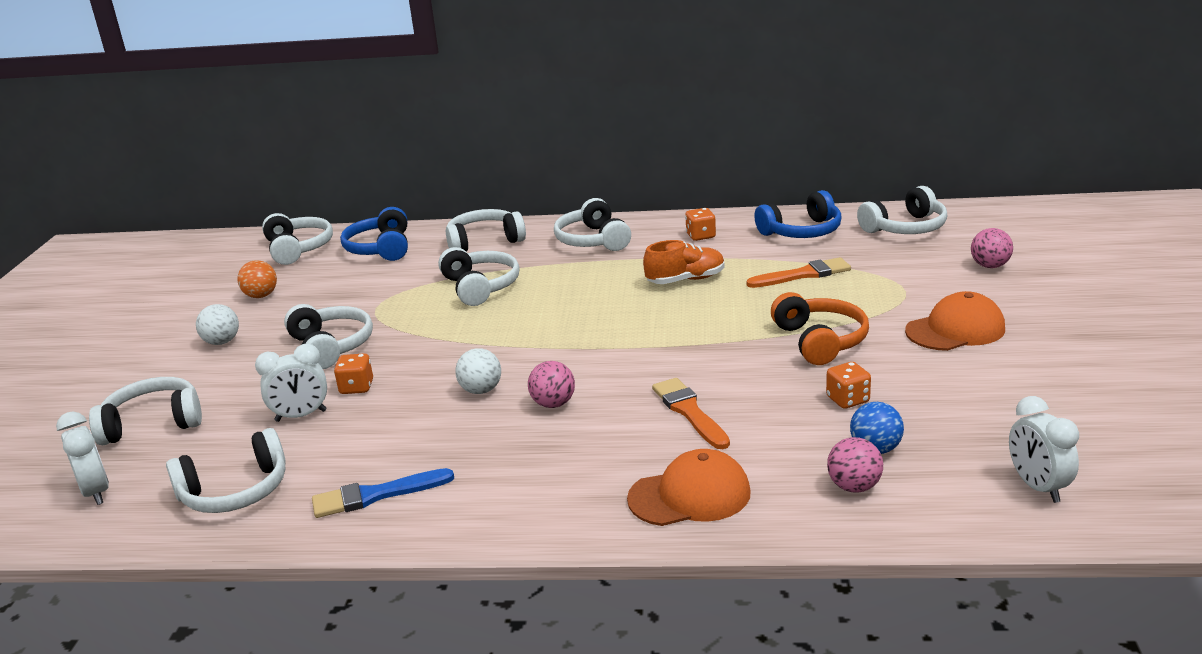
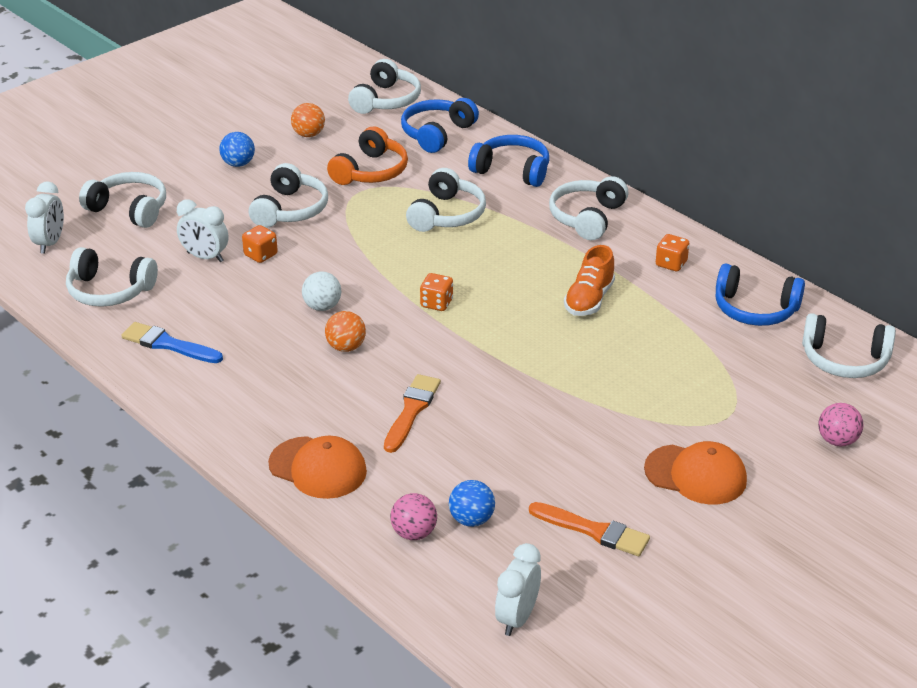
camera: 40 degrees right, 10 degrees up
white ball [196,304,239,345] -> blue ball [219,132,255,167]
white headphones [446,209,526,252] -> blue headphones [468,135,549,187]
pink ball [528,361,575,408] -> orange ball [325,311,366,352]
orange shoe [643,240,725,284] -> orange shoe turned 90 degrees clockwise [564,245,615,316]
orange brush [746,257,851,288] -> orange brush moved to [529,502,650,556]
orange headphones [771,292,869,365] -> orange headphones moved to [327,126,408,185]
orange dice [826,362,871,409] -> orange dice moved to [420,273,453,311]

